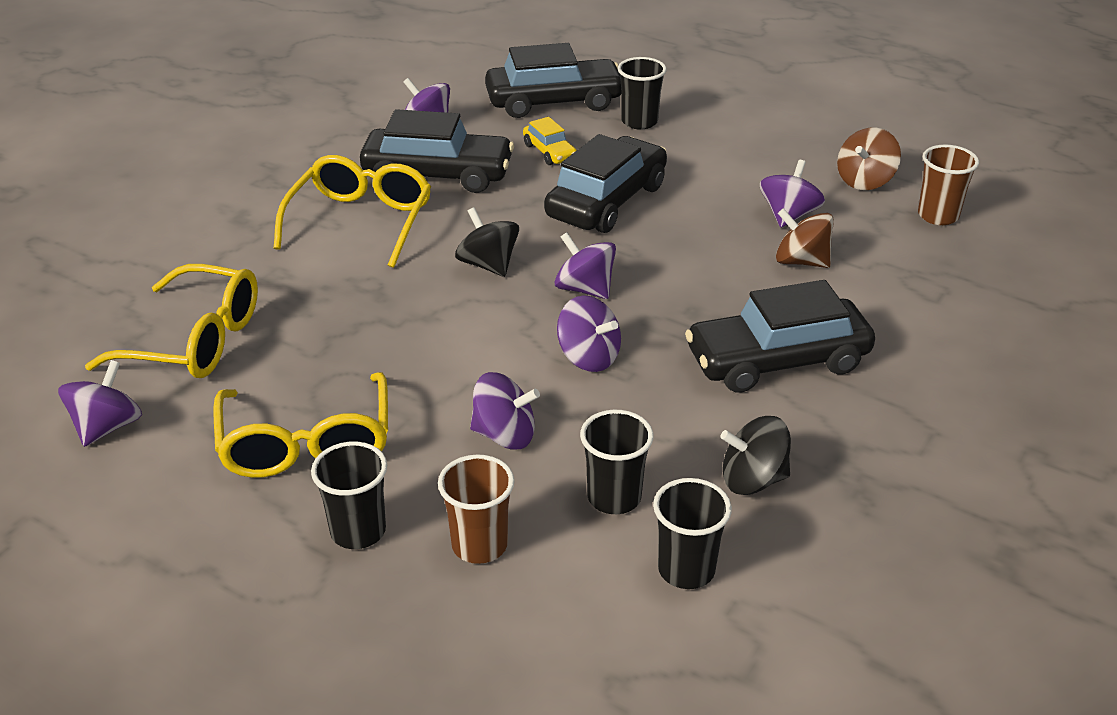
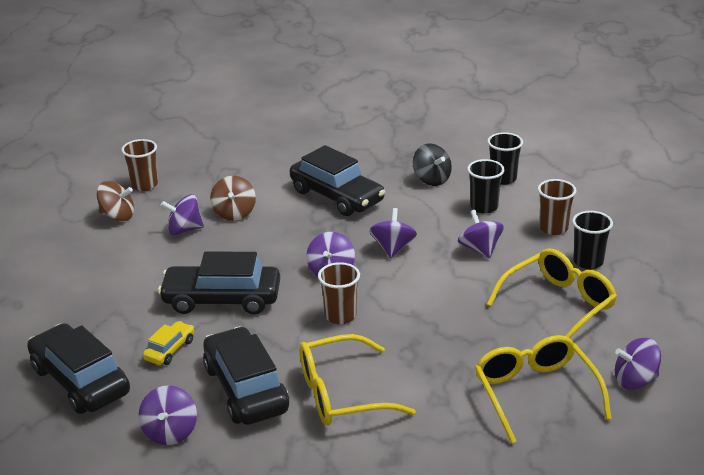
camera: 120 degrees left, 5 degrees down
black spinning top [455,207,519,277] -> brown cup [318,262,360,324]
black cup [618,57,667,130] -> none

